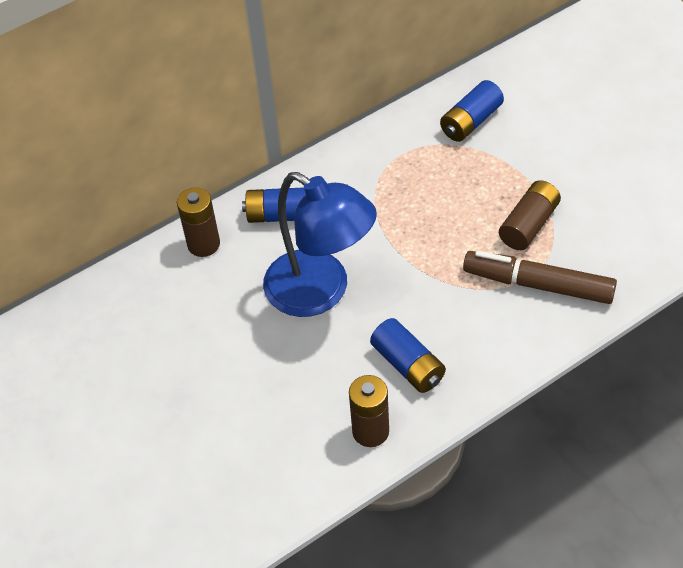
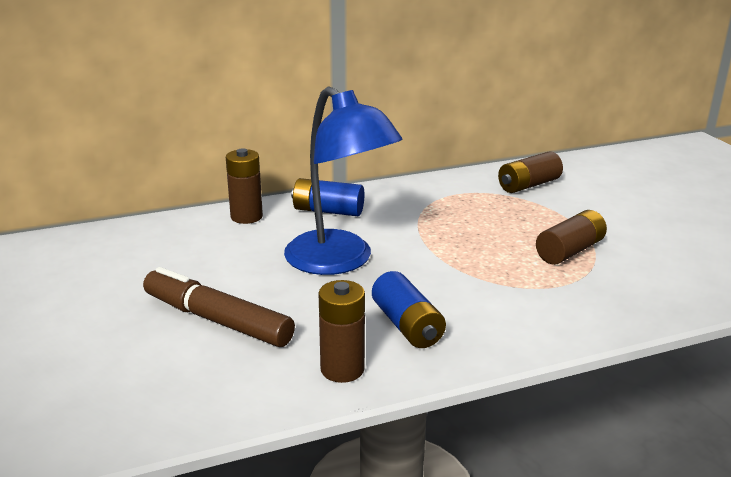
camera: 10 degrees right, 25 degrees down
blue battery [440,80,504,142] -> brown battery [498,151,563,193]
brown marker [463,251,617,304] -> brown marker moved to [143,267,295,347]

